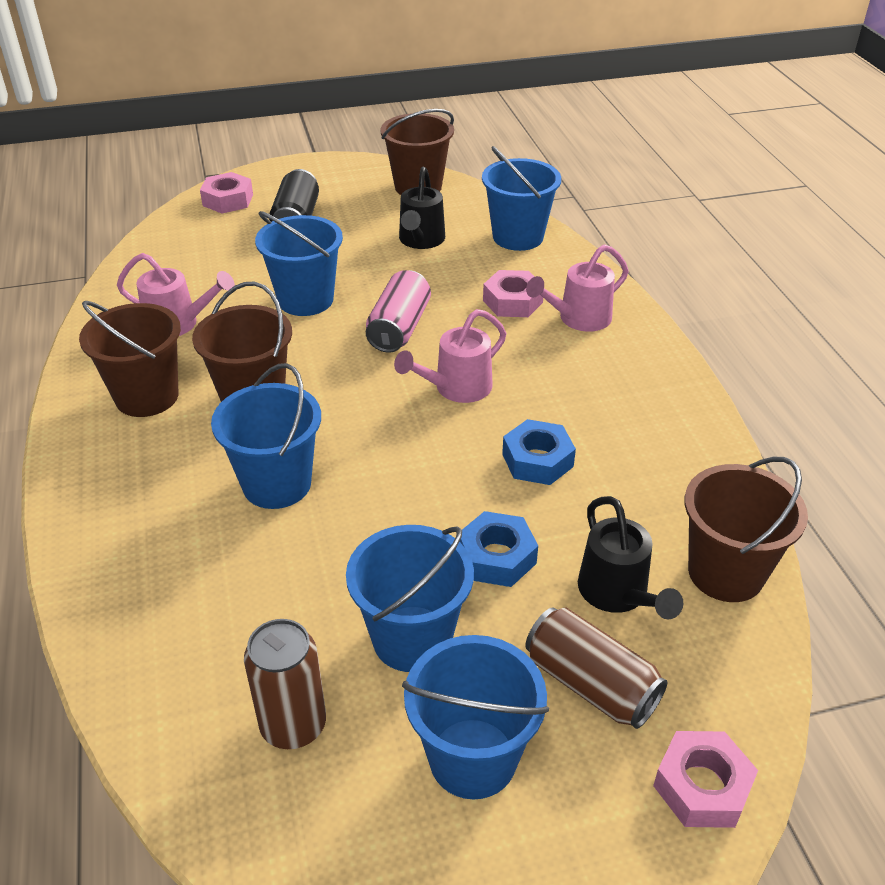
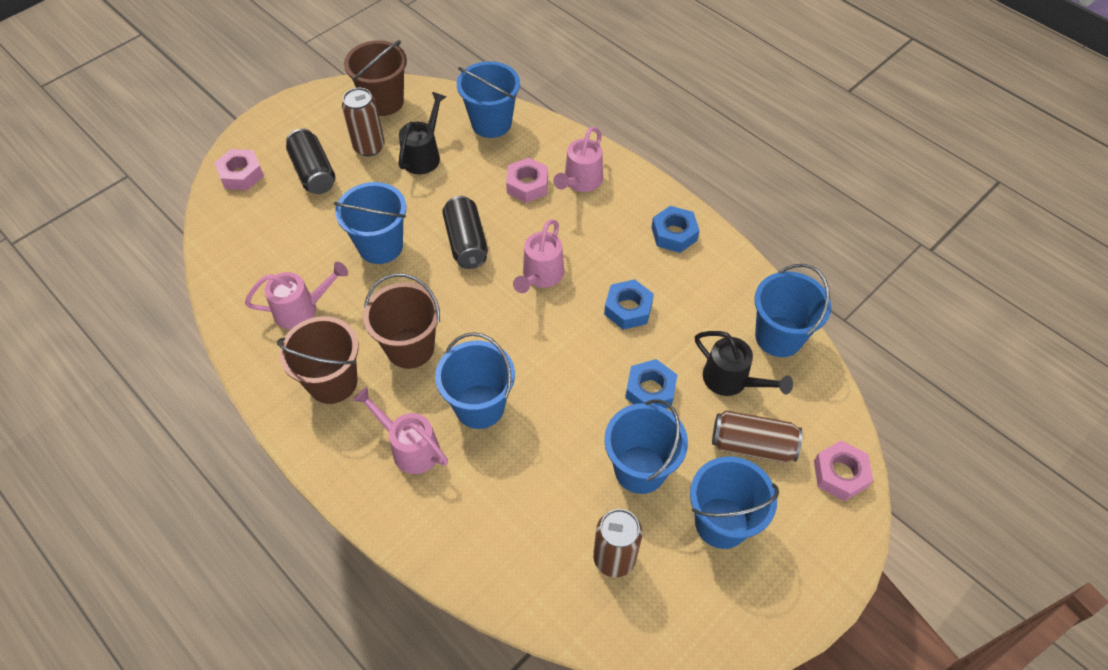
camera: 30 degrees left, 15 degrees up
pink can [366,270,431,353] -> black can [442,196,488,269]
black watering can [399,167,445,249] -> black watering can turned 135 degrees counterclockwise [399,92,446,174]
brown bucket [685,457,808,602] -> blue bucket [754,264,831,357]
none -> brown can [342,88,385,157]
none -> pink watering can [353,387,448,474]
none -> blue nut [651,206,700,253]

